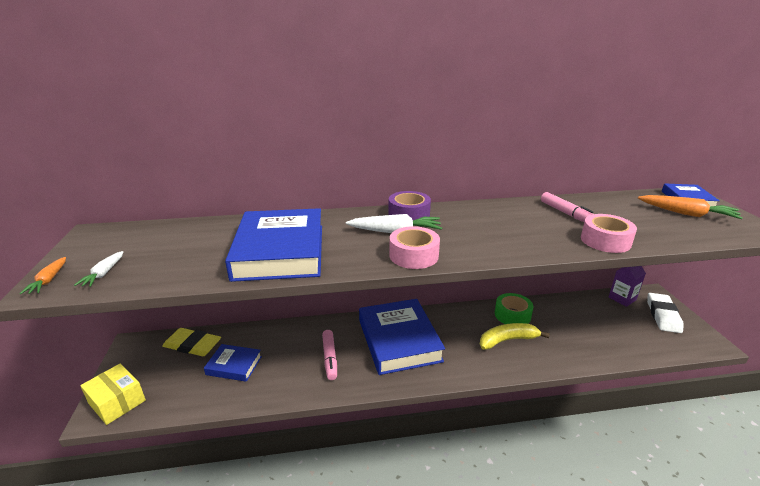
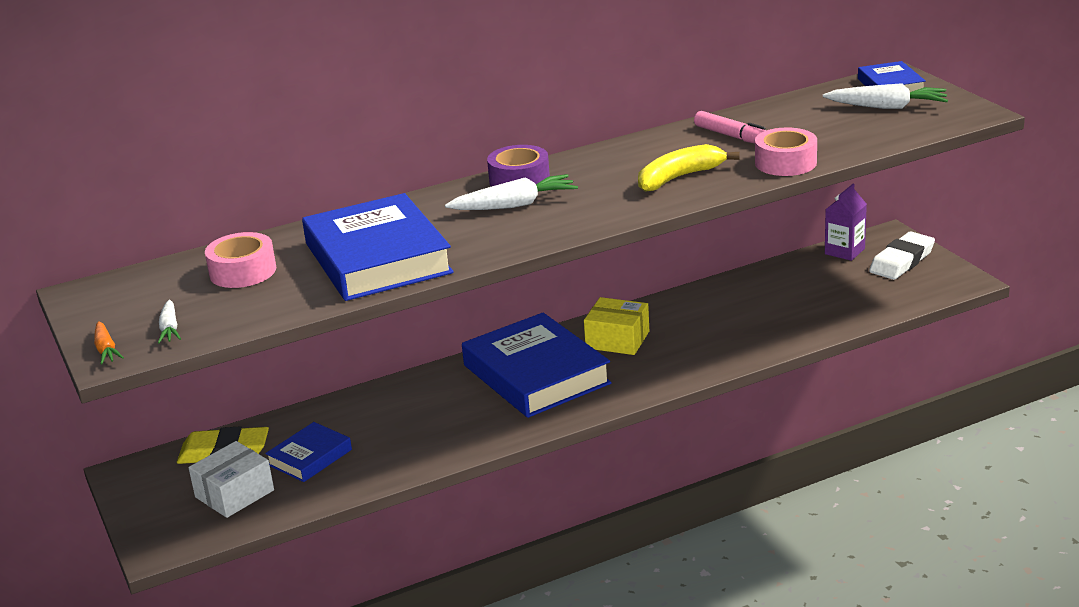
camera: 15 degrees left, 0 degrees up
yellow box [80,364,146,425] -> yellow box moved to [584,297,649,355]
blue book [204,344,262,382] -> blue book turned 45 degrees counterclockwise [265,422,352,482]
pink marker [322,330,337,380] -> none
pink tape [389,226,440,269] -> pink tape moved to [205,232,276,288]
yellow banana [480,323,550,350] -> yellow banana moved to [638,144,740,192]
green tape [495,293,533,324] -> none
orange carrot [638,195,743,219] -> white carrot [823,83,948,109]
white eraser [647,293,684,333] -> white eraser turned 45 degrees clockwise [869,231,935,280]
none -> white box [189,441,274,518]

